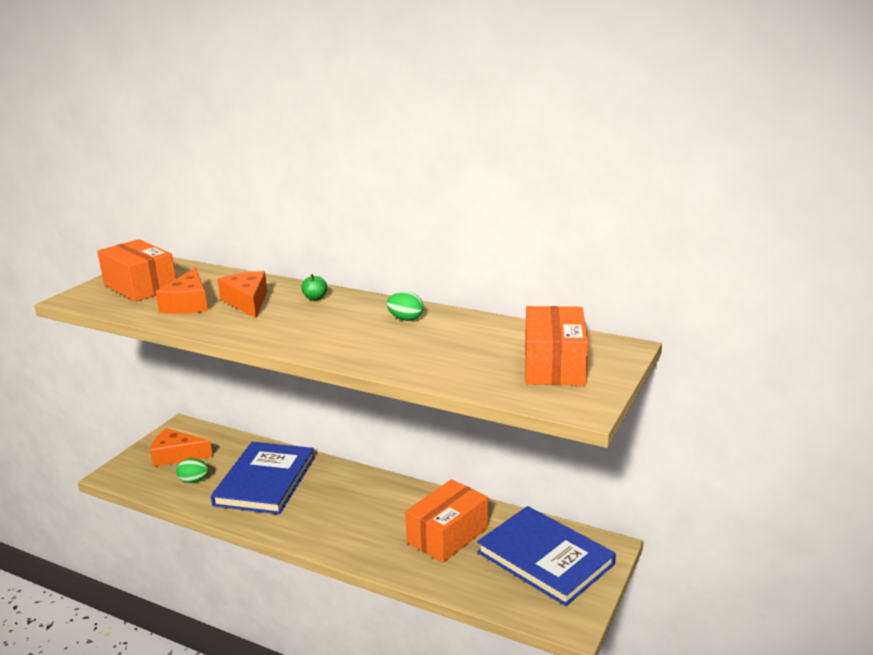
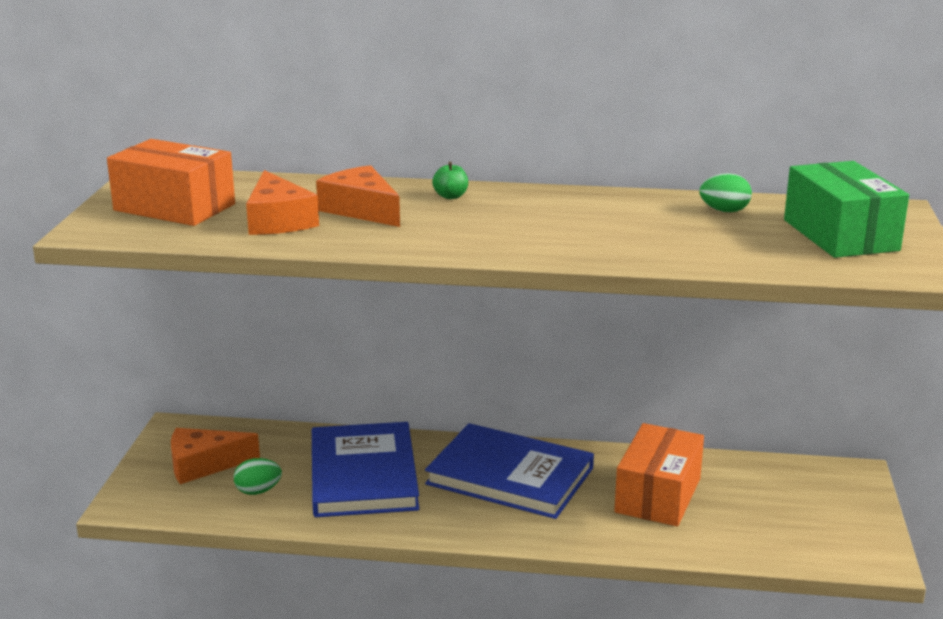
camera: 20 degrees left, 0 degrees up
green egg [386,292,424,321] -> green egg moved to [699,173,752,213]
blue book [477,506,616,606] -> blue book moved to [425,423,594,519]
orange box [525,306,588,386] -> green box [784,161,909,258]

